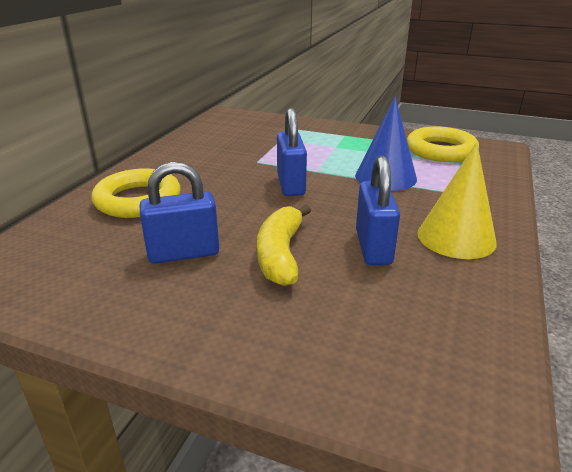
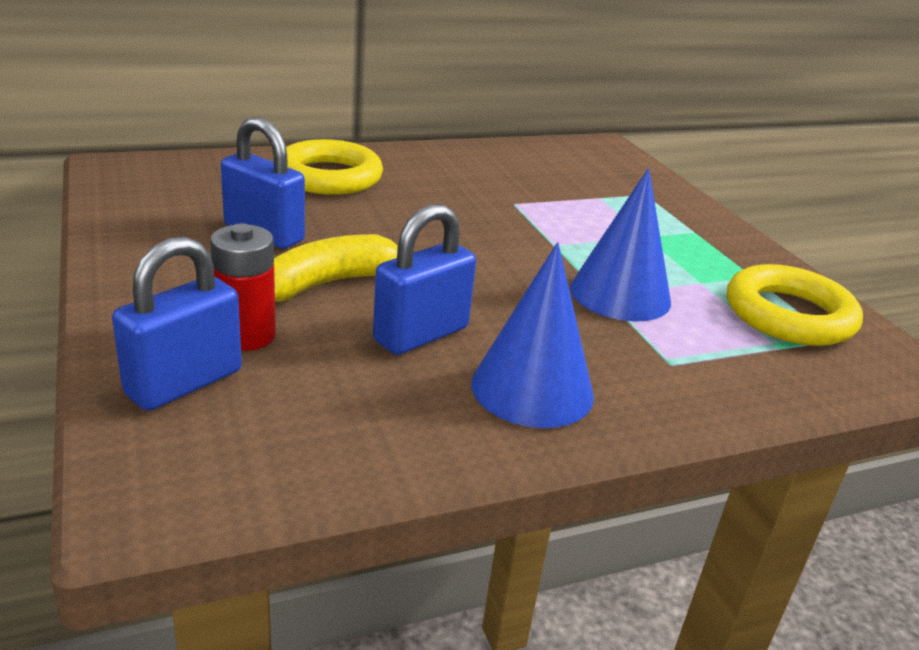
camera: 45 degrees right, 0 degrees up
blue padlock [277,108,307,196] -> blue padlock moved to [112,236,242,411]
yellow cone [417,142,497,259] -> blue cone [471,242,594,428]
none -> red battery [210,223,276,351]

